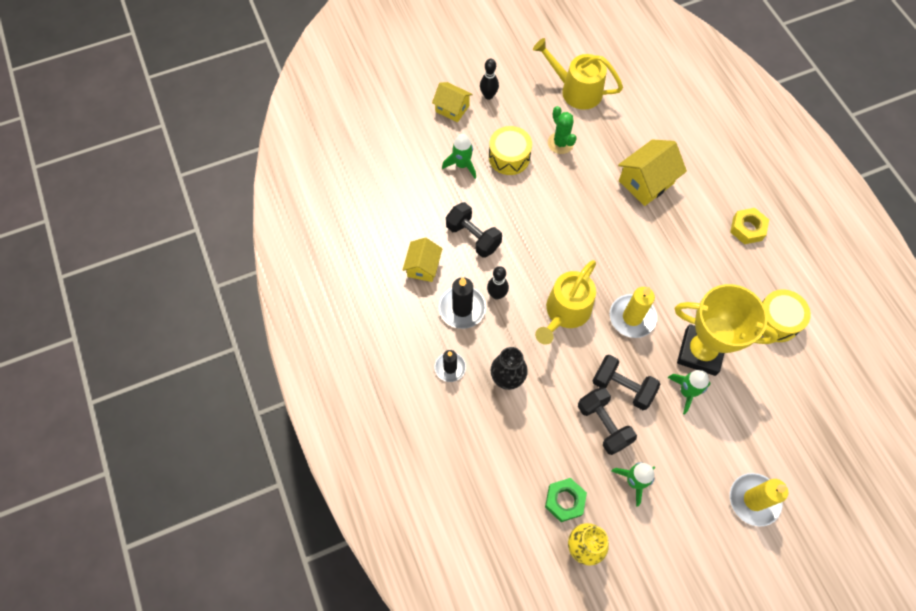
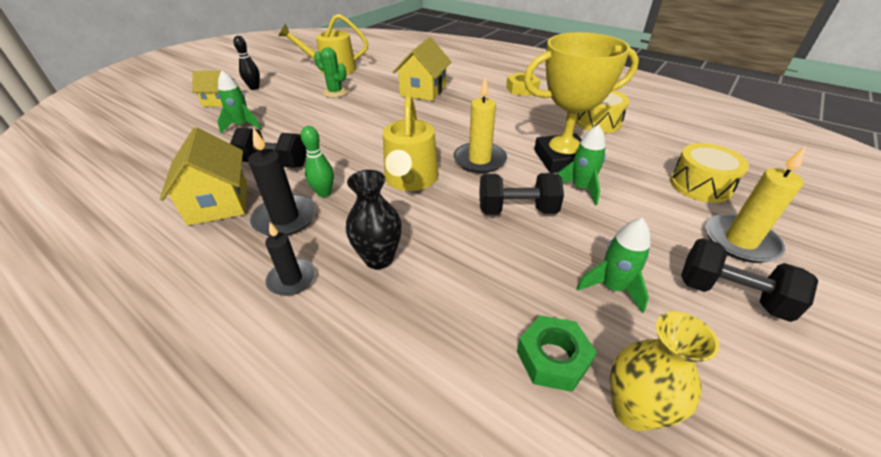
camera: 30 degrees left, 25 degrees down
yellow house [403,238,443,282] -> yellow house [160,127,247,226], size x1.53
black bowling pin [487,266,509,300] -> green bowling pin [301,126,334,197]
yellow drum [489,126,532,175] -> yellow drum moved to [670,143,749,203]
black dumbbell [578,387,637,455] -> black dumbbell moved to [681,238,818,322]

